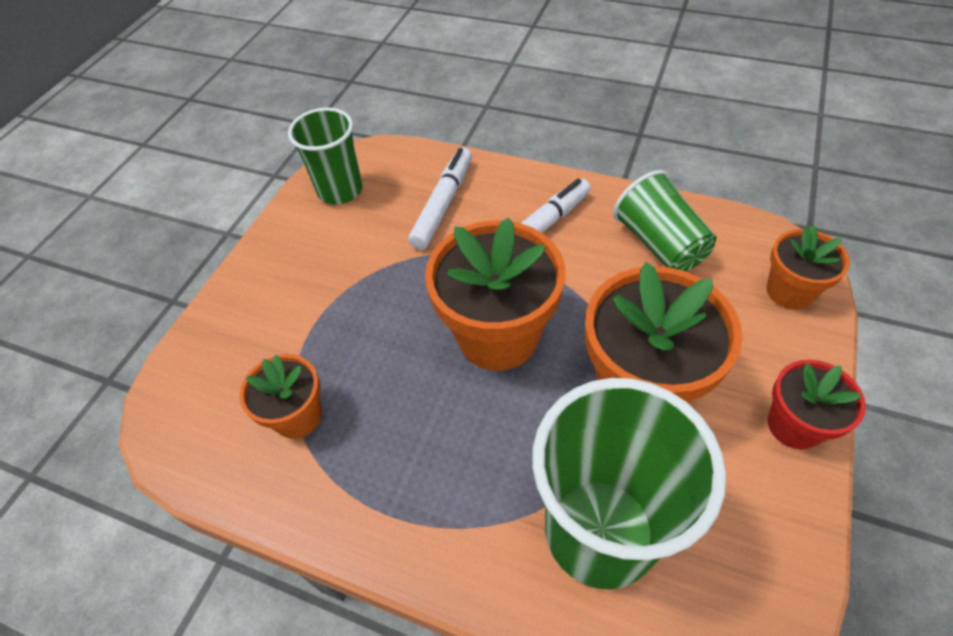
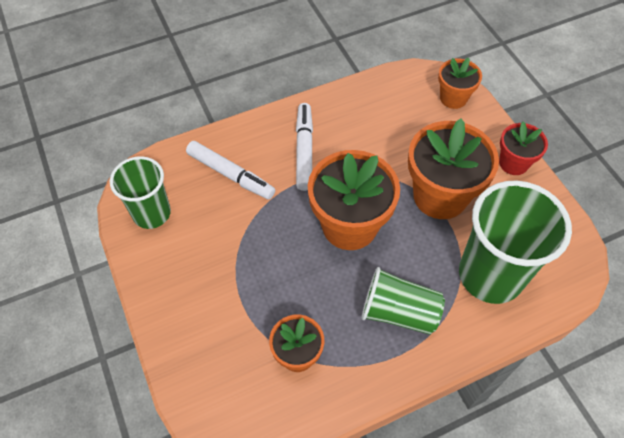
camera: 50 degrees left, 5 degrees up
white marker [408,148,472,250] -> white marker turned 150 degrees clockwise [186,141,275,200]
green cup [613,170,717,271] -> green cup moved to [362,267,445,335]

